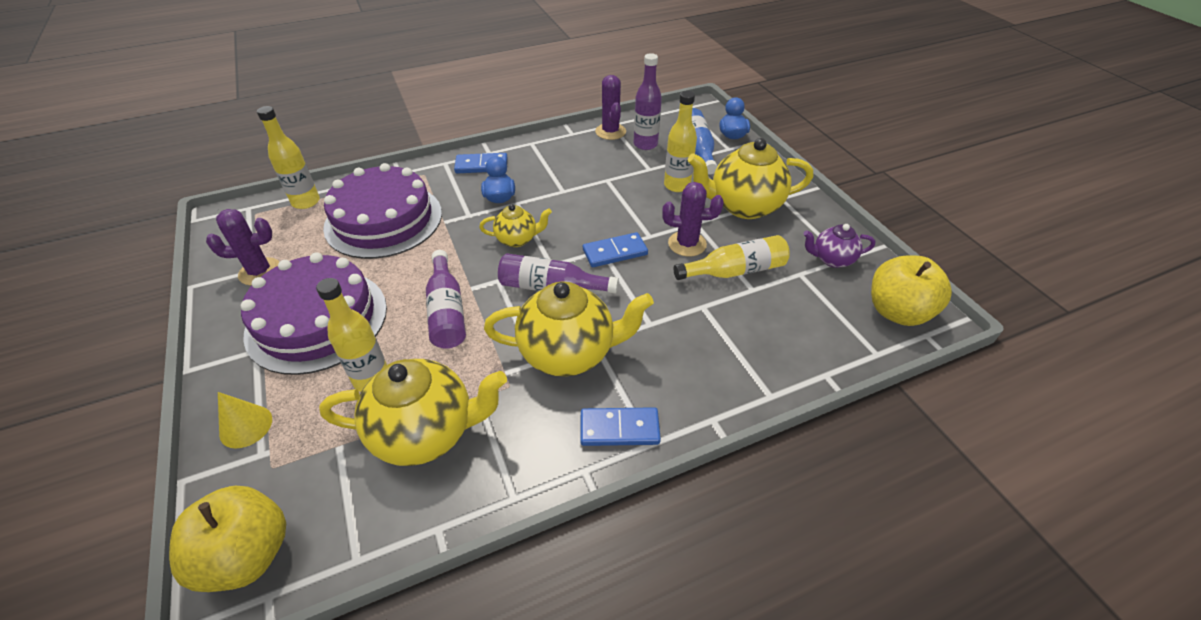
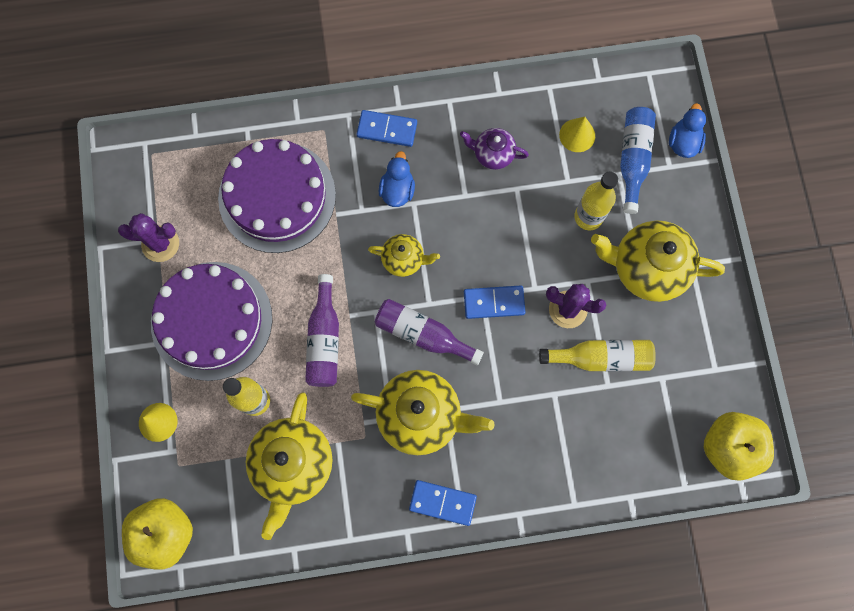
camera: 15 degrees right, 30 degrees up
yellow bottle [257,106,320,209] -> none
yellow teapot [319,359,507,466] -> yellow teapot turned 90 degrees clockwise [246,392,333,540]
purple cactus [595,75,626,140] -> none
purple bottle [634,53,662,150] -> yellow cone [559,117,595,152]
purple teapot [803,224,875,268] -> purple teapot moved to [460,128,529,170]

